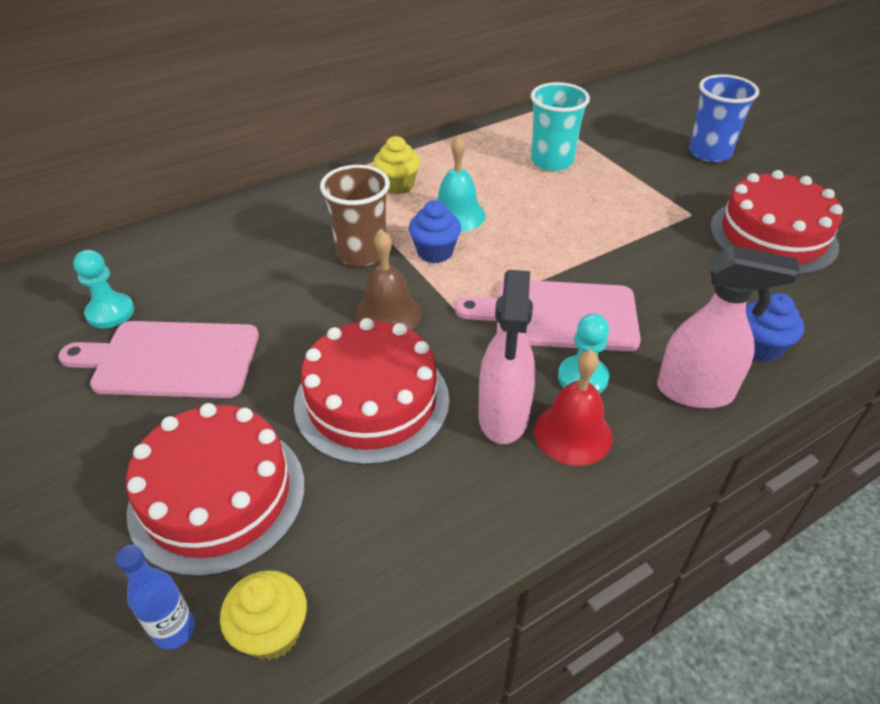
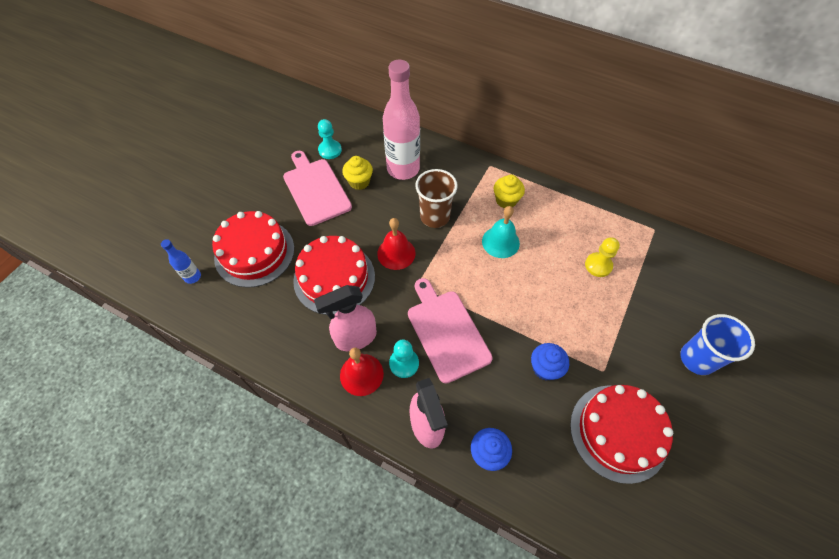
camera: 60 degrees right, 15 degrees up
yellow cupcake [220,570,307,661] -> yellow cupcake moved to [342,156,373,190]
brown bell [355,230,421,330] -> red bell [377,218,415,270]
blue cupcake [409,200,461,263] -> blue cupcake moved to [531,343,569,380]
turquoise cup [531,82,590,171] -> yellow pawn [585,237,620,277]
none -> pink bottle [383,60,420,180]

